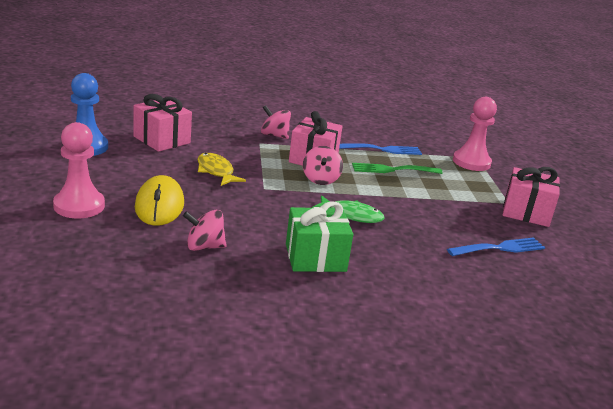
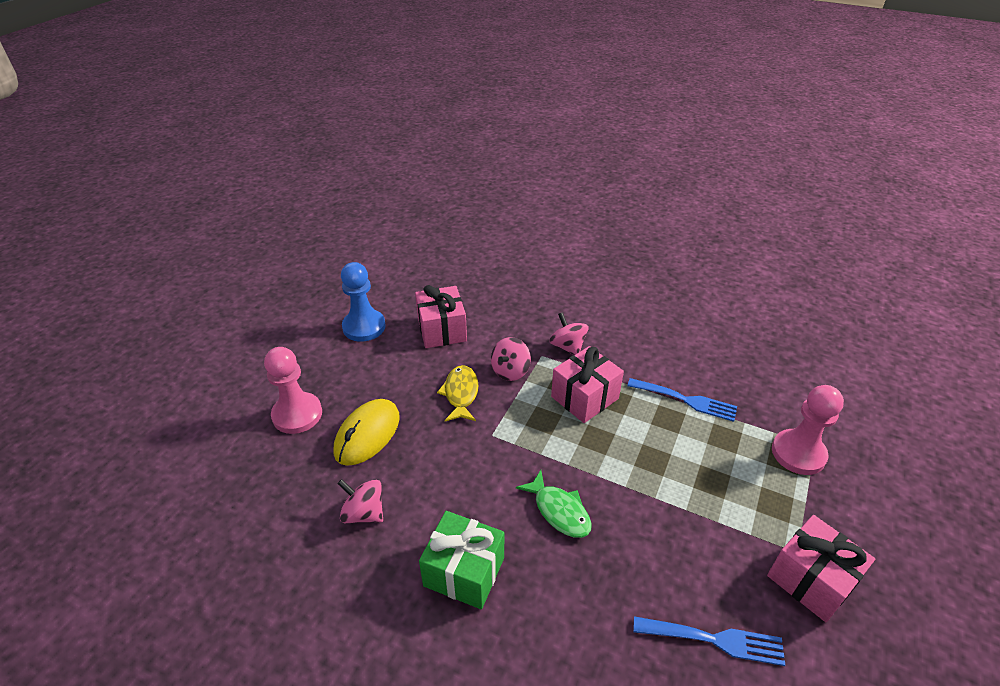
camera: 35 degrees right, 15 degrees up
pink spinning top [303,146,343,185] -> pink spinning top moved to [491,337,531,381]
green fork [352,163,443,174] -> none

